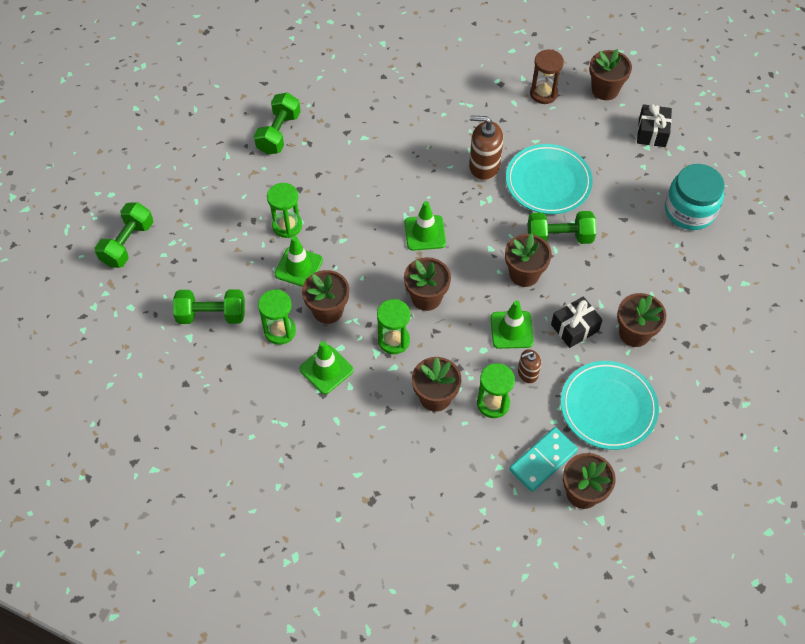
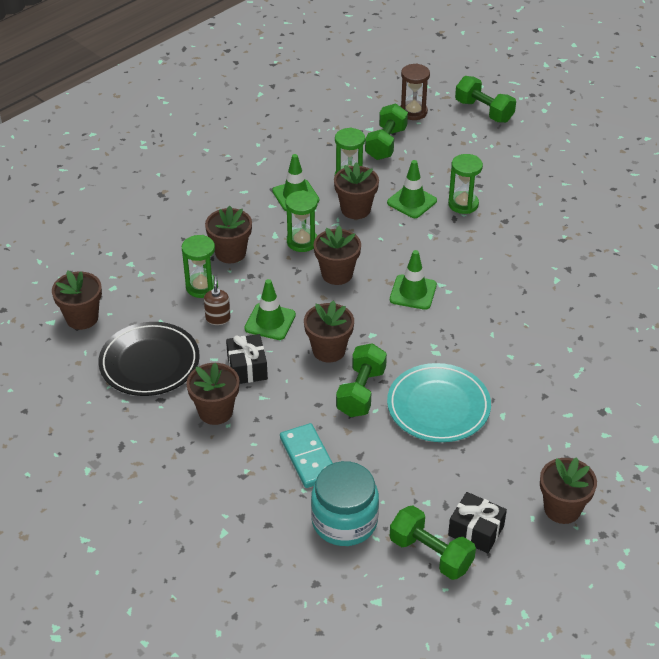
camera: 110 degrees right, 15 degrees down
green dumbbell [254,93,301,155] -> green dumbbell moved to [390,506,476,580]
brown soap dispenser [469,115,503,181] -> none
turquoise domino [509,427,578,492] -> turquoise domino moved to [280,423,333,488]
brown hourglass [530,49,564,104] -> brown hourglass moved to [400,63,430,120]
turquoise plate [561,361,659,450] -> black plate [98,322,200,396]

